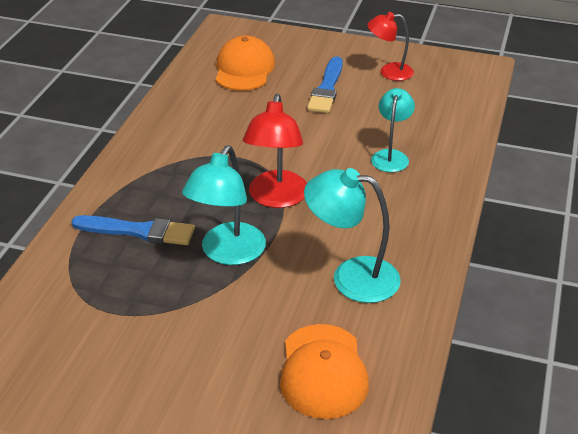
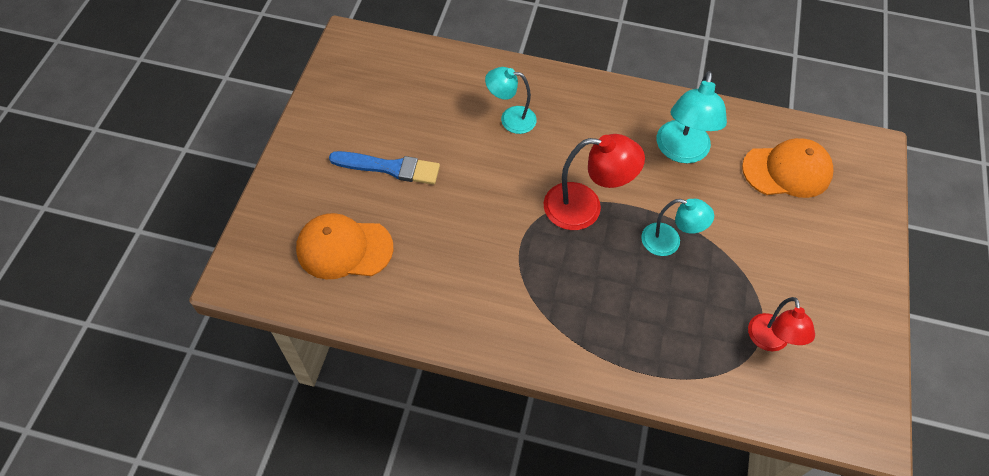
camera: 95 degrees left, 20 degrees up
blue brush [71,215,195,245] -> none
turquoise lamp [182,146,266,265] -> turquoise lamp [641,199,714,256], size x0.66
red lamp [367,12,414,81] -> red lamp moved to [748,297,815,351]

